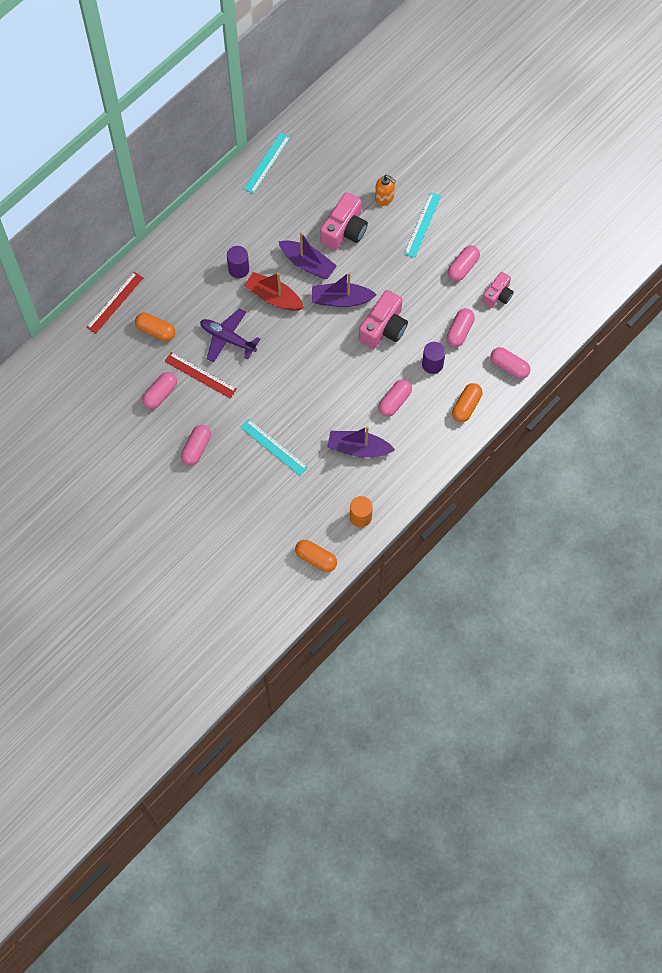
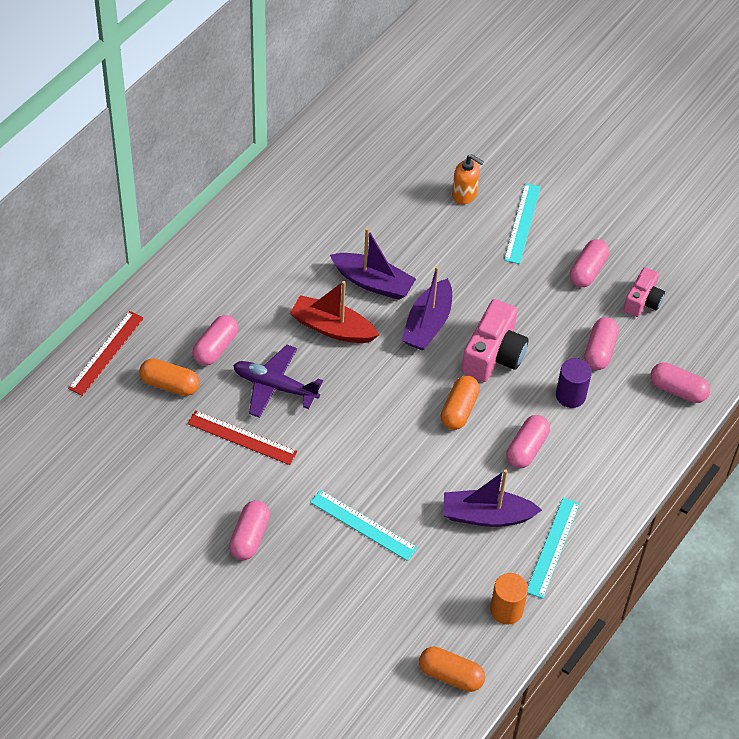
camera: 10 degrees left, 15 degrees down
pink capsule [142,372,177,409] -> pink capsule moved to [192,315,238,366]
purple cylinder [227,246,249,278] -> none
turquoise ruler [244,132,290,194] -> turquoise ruler moved to [528,498,580,599]
purple boat [312,272,377,307] -> purple boat turned 60 degrees counterclockwise [401,266,452,351]
pink camera [320,192,368,250] -> none
orange capsule [452,383,482,422] -> orange capsule moved to [441,376,480,430]

